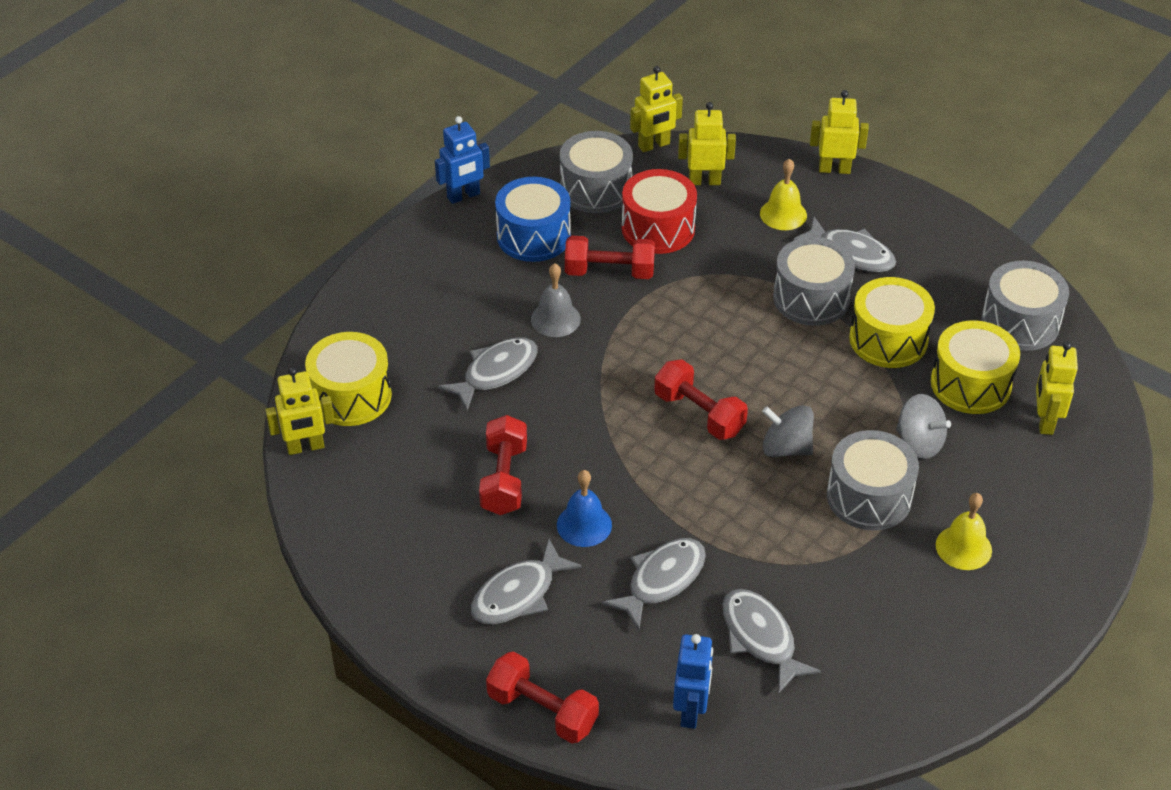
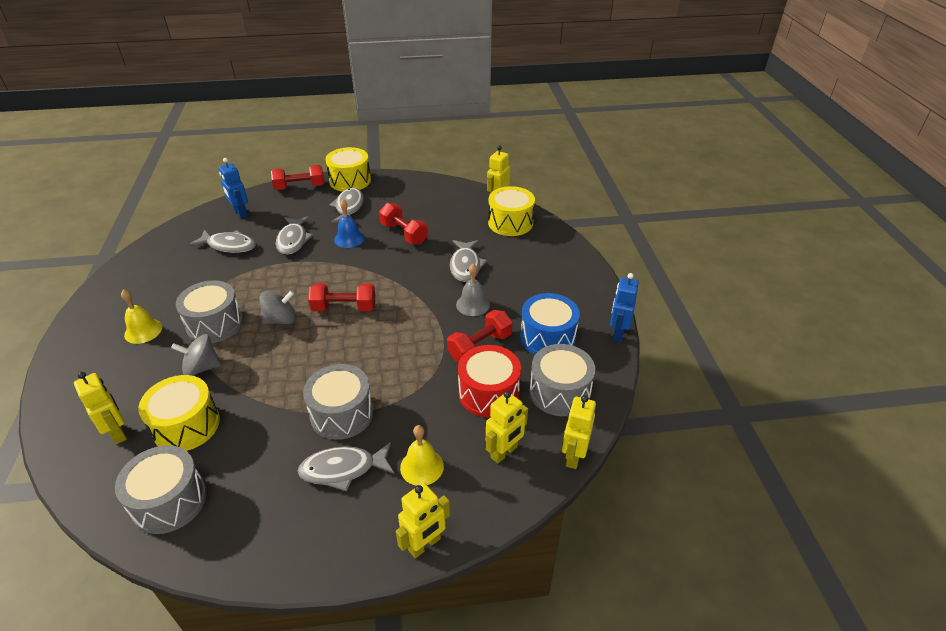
camera: 135 degrees right, 5 degrees down
yellow drum [849,277,935,368] -> yellow drum moved to [325,147,371,192]

